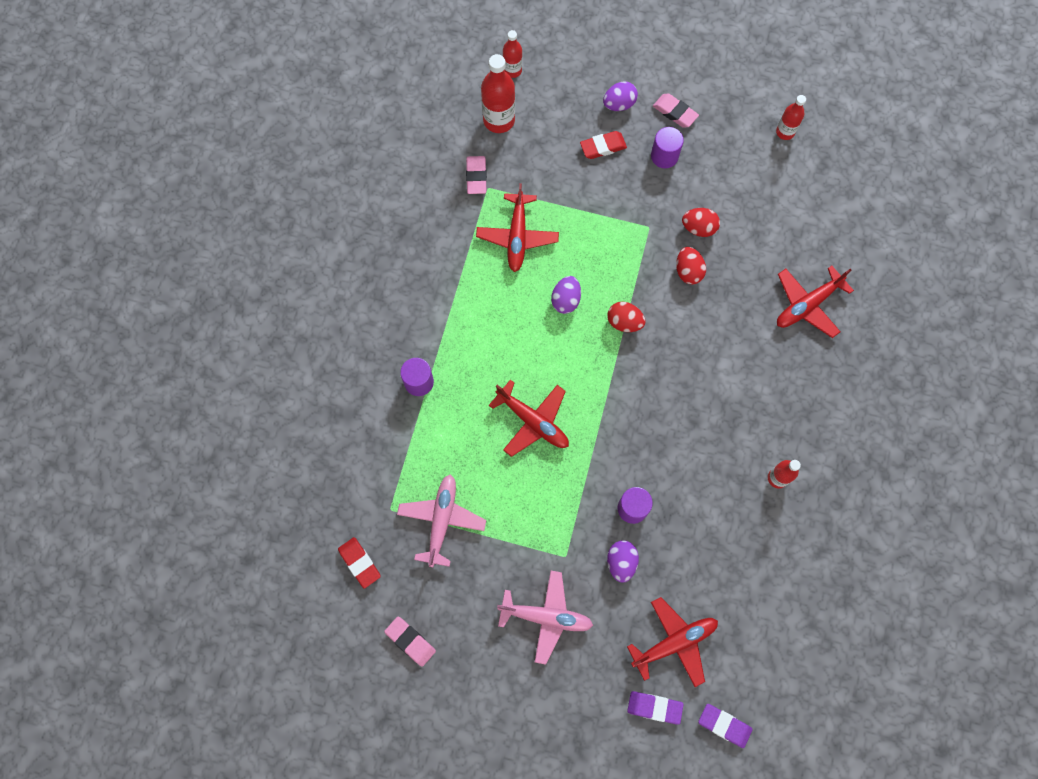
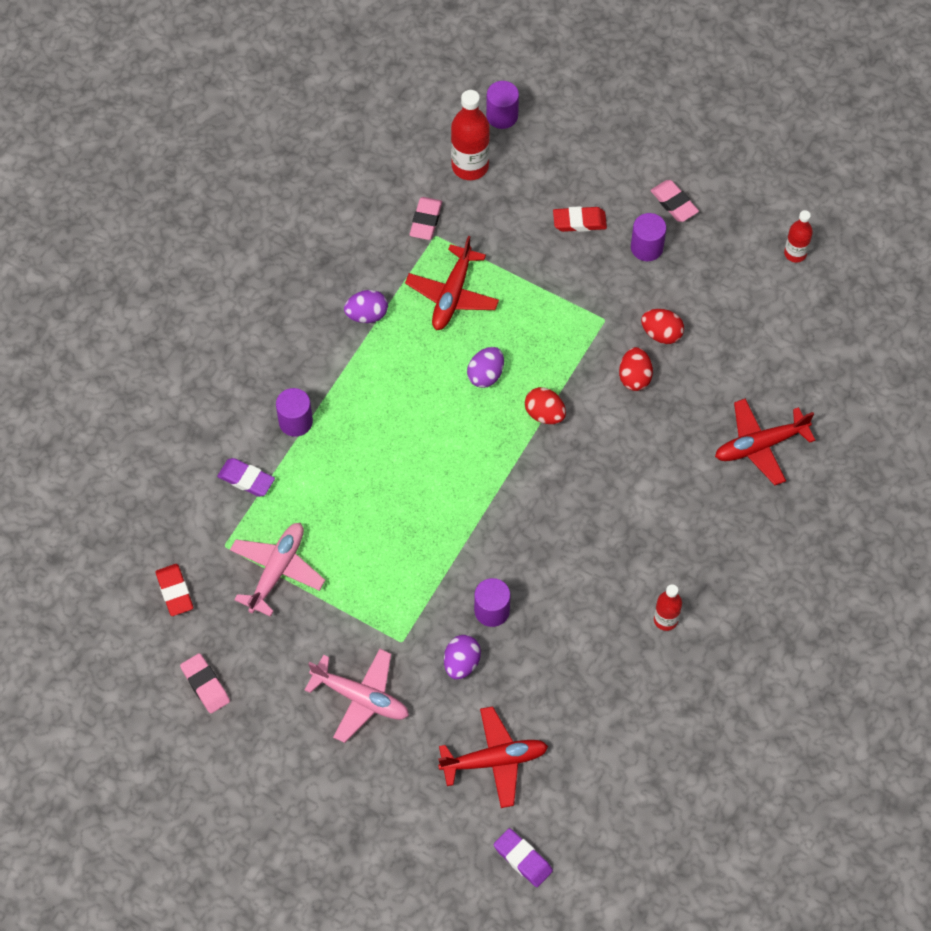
camera: 15 degrees right, 10 degrees down
red plane [489,379,569,457] -> none
red bottle [503,30,522,78] -> purple cylinder [486,81,519,129]
purple egg [603,81,638,111] -> purple egg moved to [344,290,388,323]
purple eraser [627,691,683,725] -> purple eraser moved to [217,458,275,497]

